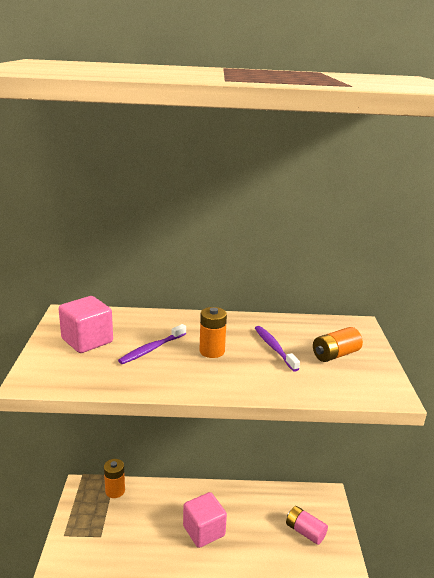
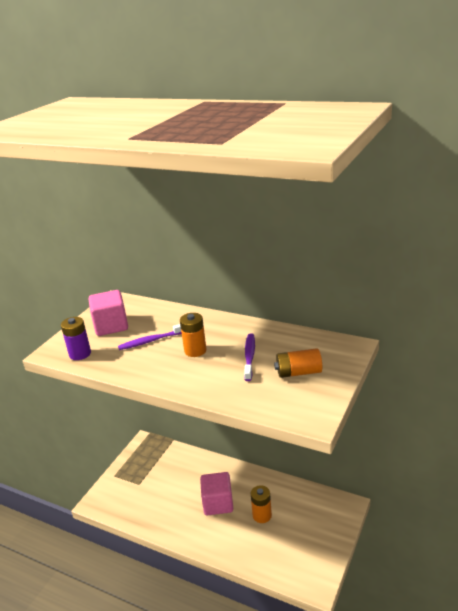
camera: 30 degrees right, 5 degrees up
orange battery [104,459,125,498] -> orange battery moved to [251,485,272,523]
pink battery [286,506,328,545] -> none
none -> purple battery [61,317,91,360]

